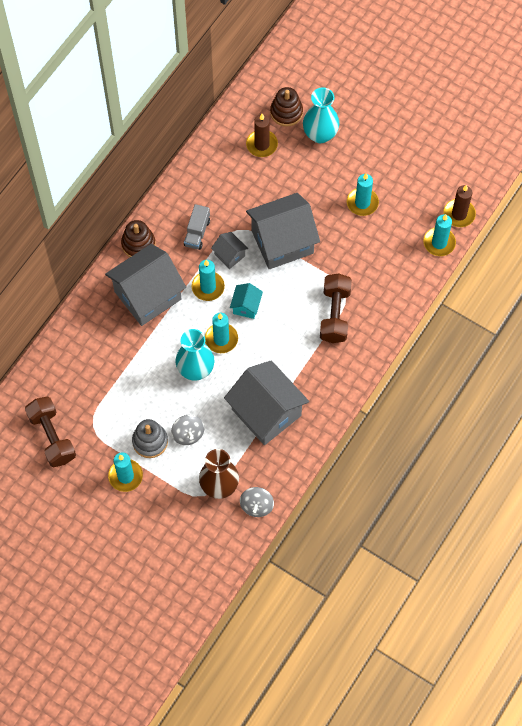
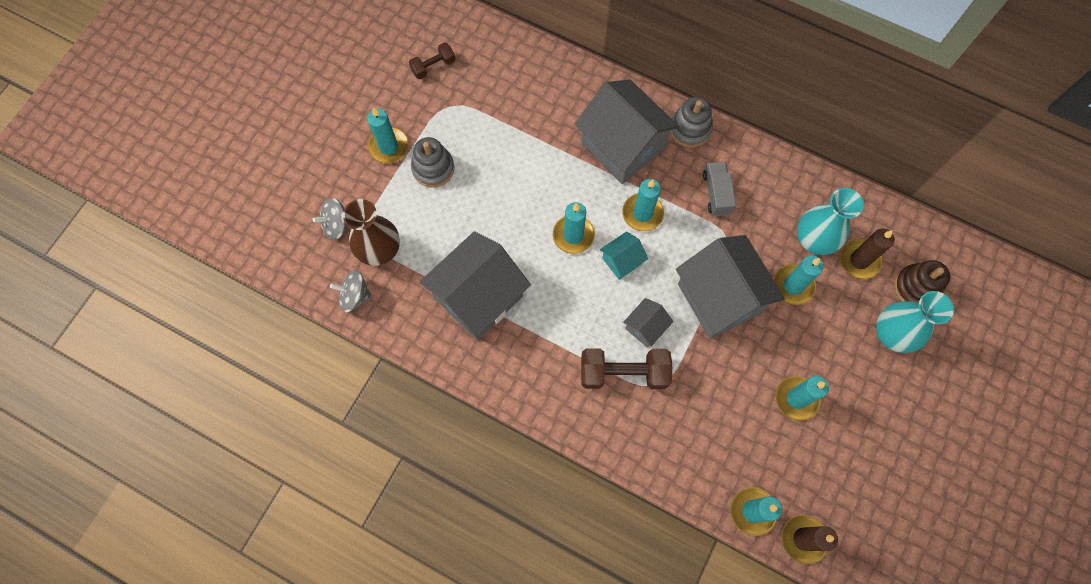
camera: 85 degrees right, 5 degrees up
brown dumbbell [25,396,76,468] -> brown dumbbell [409,43,455,79], size x0.56
brown stacking toy [121,220,156,257] -> grey stacking toy [670,97,713,147]
grey spinning top [171,415,204,445] -> grey spinning top moved to [313,198,347,240]
turquoise vase [176,329,214,381] -> turquoise vase moved to [797,188,864,255]
grey truck [184,204,210,250] -> grey truck turned 75 degrees clockwise [703,162,736,216]
grey house [211,232,248,269] -> grey house moved to [623,298,673,347]
turquoise house [230,283,263,319] -> turquoise house turned 45 degrees counterclockwise [600,231,648,280]
none -> turquoise candle [773,255,824,305]

